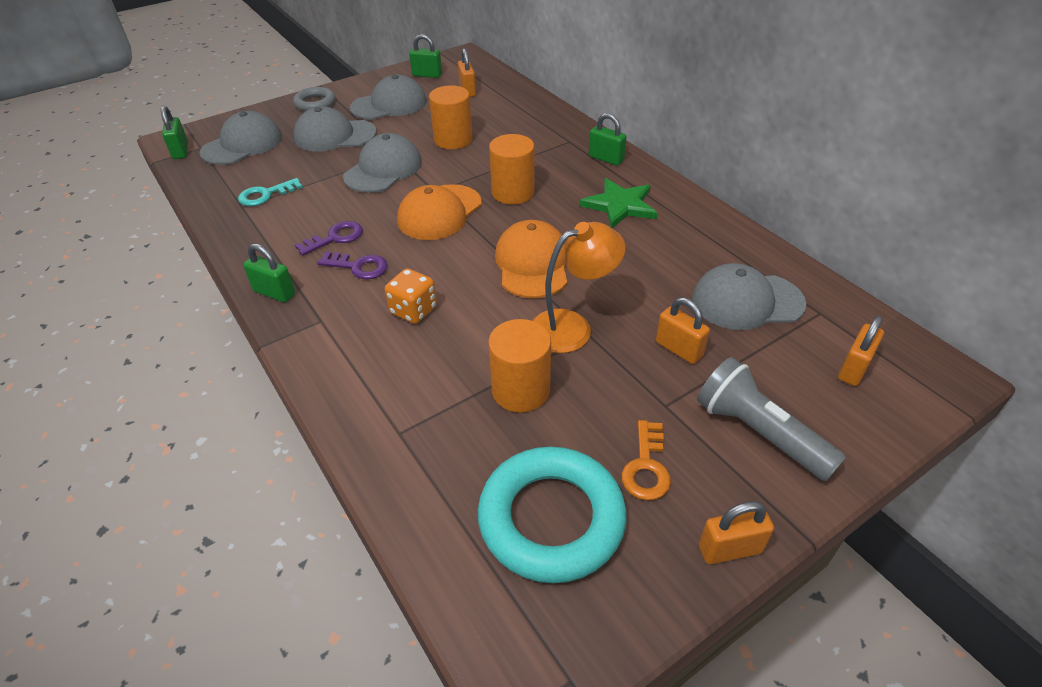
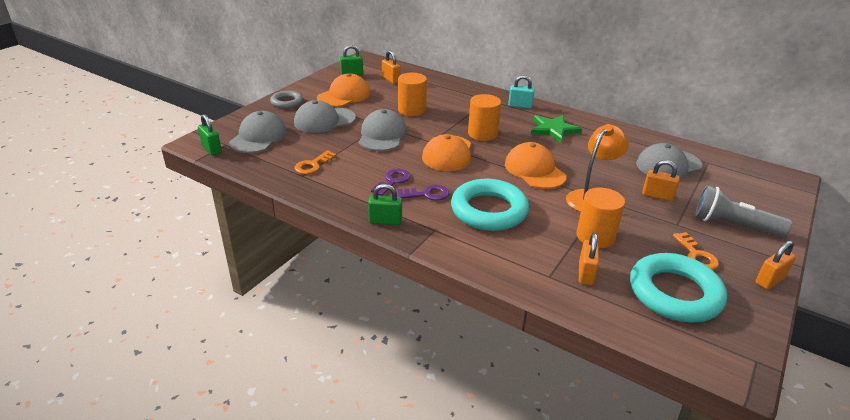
camera: 25 degrees left, 10 degrees down
turquoise key [238,178,303,206] -> orange key [295,150,337,174]
grey cap [350,75,427,120] -> orange cap [317,73,370,107]
orange dice [385,268,437,324] -> turquoise ring [451,179,529,231]
green padlock [589,113,627,166] -> turquoise padlock [508,75,535,109]
orange padlock [838,316,884,386] -> orange padlock moved to [579,233,599,285]

